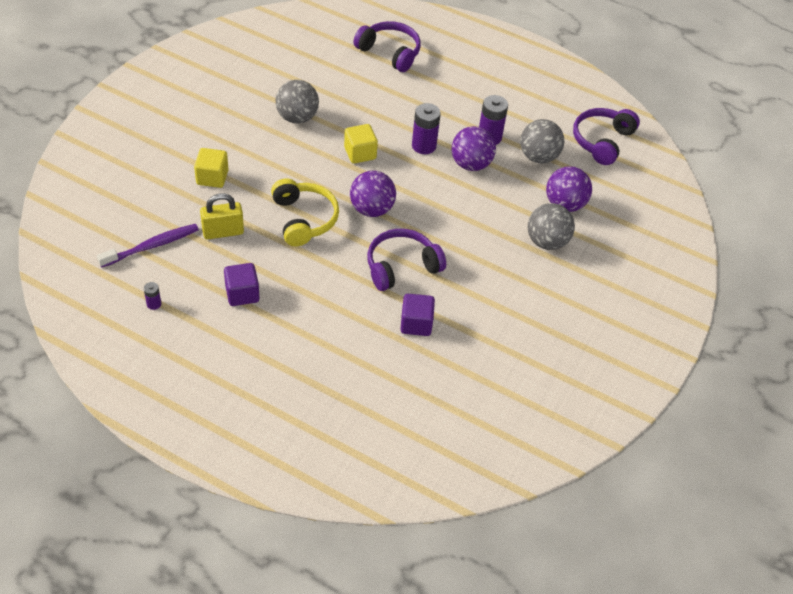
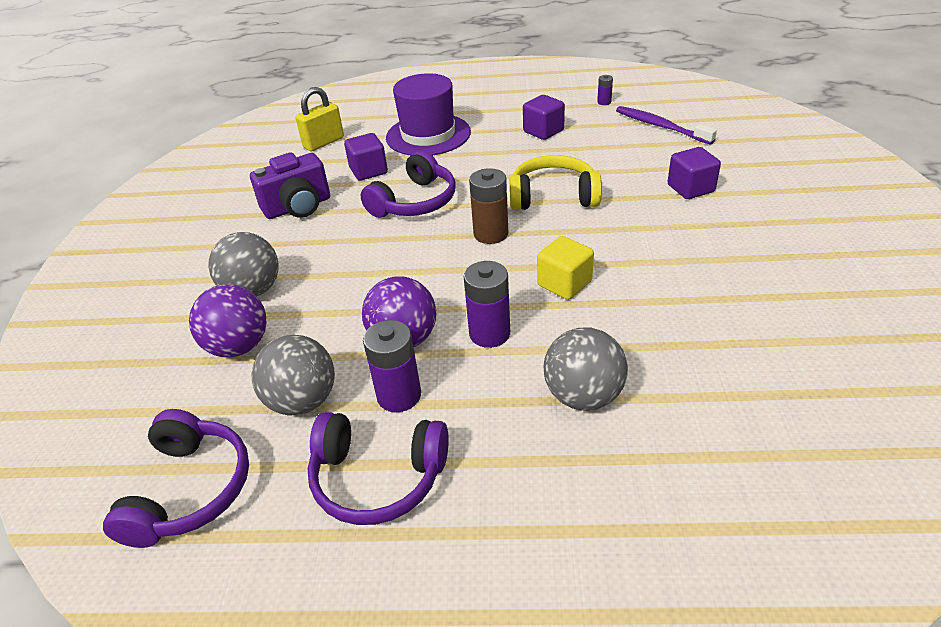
camera: 160 degrees right, 10 degrees down
purple toothbrush [97,224,199,268] -> purple toothbrush turned 105 degrees clockwise [616,106,717,145]
yellow cube [194,148,228,188] -> purple cube [667,147,721,199]
yellow padlock [200,193,244,240] -> yellow padlock moved to [295,87,344,151]
yellow headphones [271,178,339,246] -> yellow headphones turned 135 degrees clockwise [509,155,602,210]
grey ball [276,80,319,124] -> grey ball moved to [544,328,628,411]
purple ball [350,171,396,217] -> brown battery [469,168,508,244]
purple headphones [353,21,421,72] -> purple headphones moved to [308,412,449,525]
none -> purple camera [250,153,330,219]
none -> purple hat [386,73,471,155]

